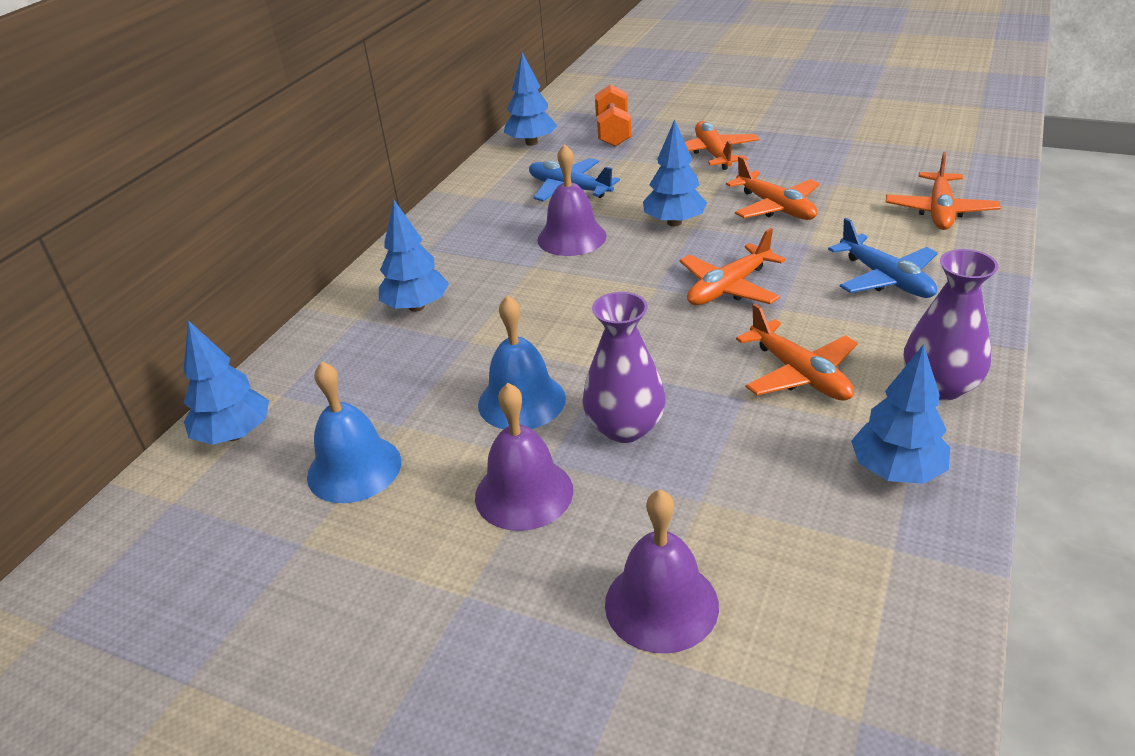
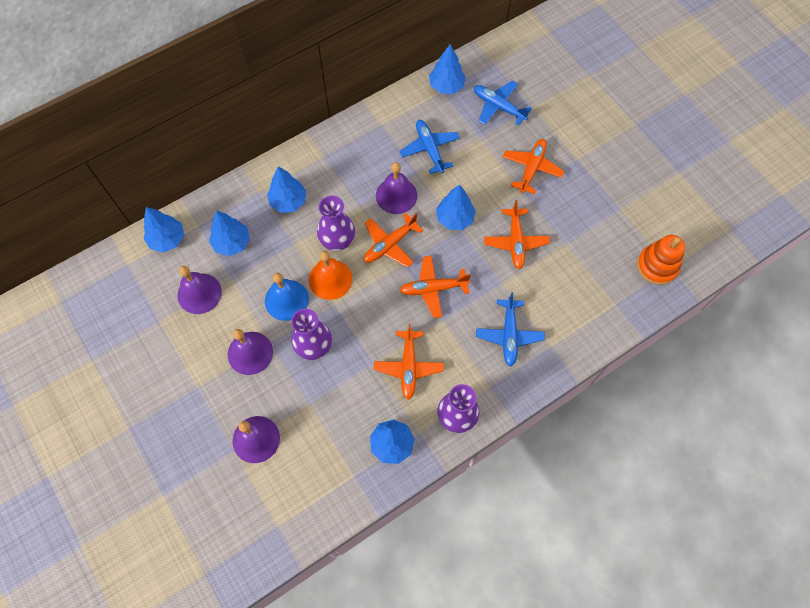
camera: 30 degrees right, 30 degrees up
blue bell [307,362,401,503] -> purple bell [177,266,222,314]
orange dumbbell [595,85,631,147] -> blue plane [474,81,532,126]
orange plane [886,152,1001,230] -> orange plane moved to [364,213,423,268]
none -> blue tree [209,210,250,256]
none -> orange bell [309,251,352,300]
none -> purple vase [317,196,355,251]
none -> orange stacking toy [637,235,685,285]

